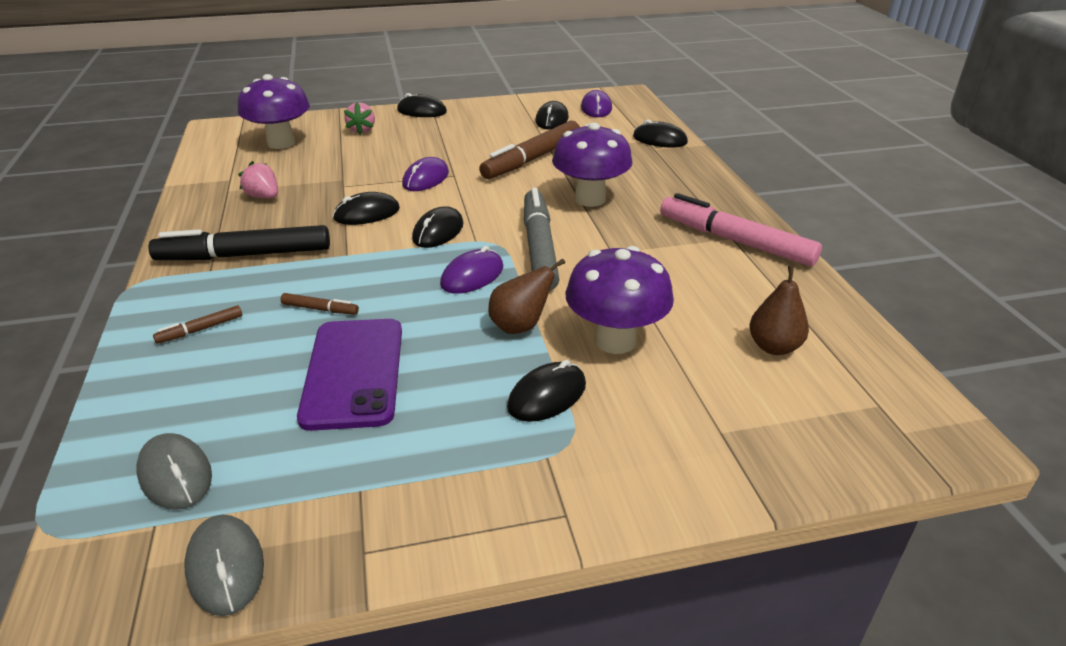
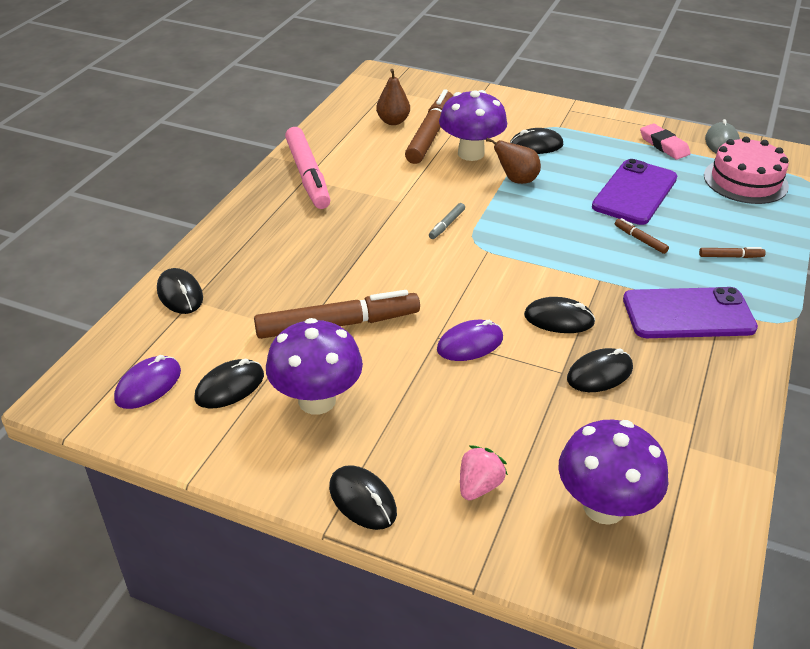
camera: 145 degrees left, 5 degrees up
grey mouse [136,433,212,510] -> pink cake [704,137,789,204]
black marker [148,225,330,260] -> purple phone [623,287,758,338]
pink strawberry [238,161,278,198] -> none
black mouse [412,206,464,248] -> black mouse moved to [567,348,633,392]
purple mouse [440,246,503,294] -> none
grey marker [524,188,560,291] -> grey marker [429,203,465,239], size x0.43
purple mushroom [552,123,632,207] -> purple mushroom moved to [266,318,363,415]
none -> brown marker [405,89,453,164]
none -> pink eraser [640,124,691,160]

